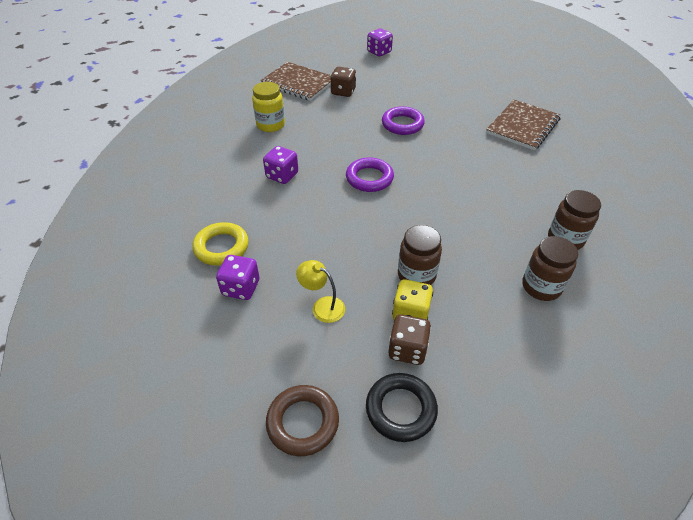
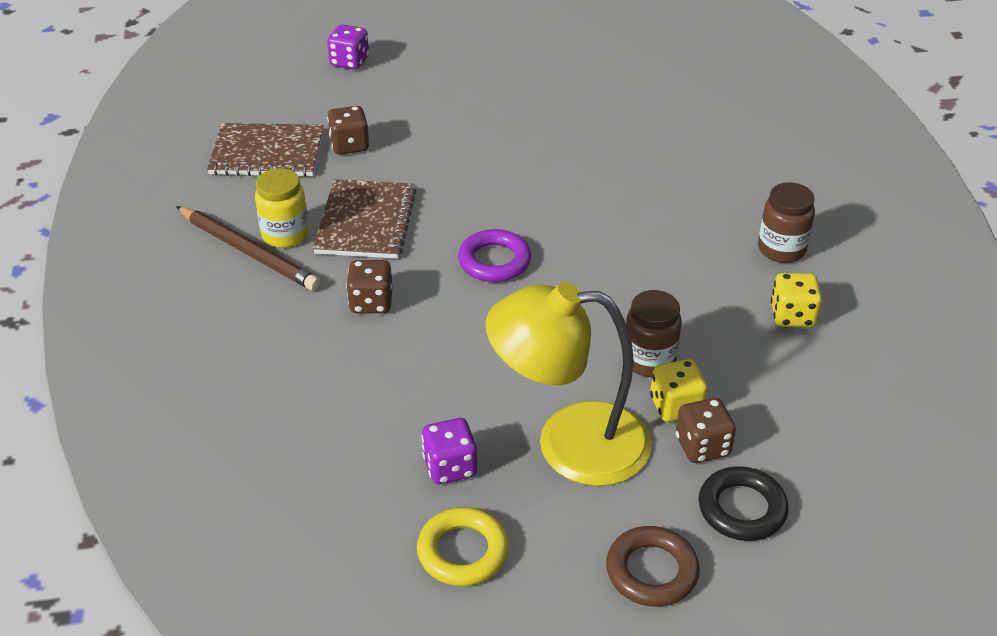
camera: 30 degrees left, 5 degrees down
yellow ring [192,222,249,266] -> yellow ring moved to [417,507,509,586]
purple dice [263,146,298,184] -> brown dice [346,260,393,313]
yellow lamp [296,260,345,323] -> yellow lamp [485,282,652,486], size x2.45
purple ring [382,106,425,135] -> none
brown notebook [486,99,561,151] -> brown notebook moved to [313,179,416,259]
brown jar [523,236,578,301] -> yellow dice [771,273,822,327]
none -> brown pencil [176,206,321,291]

